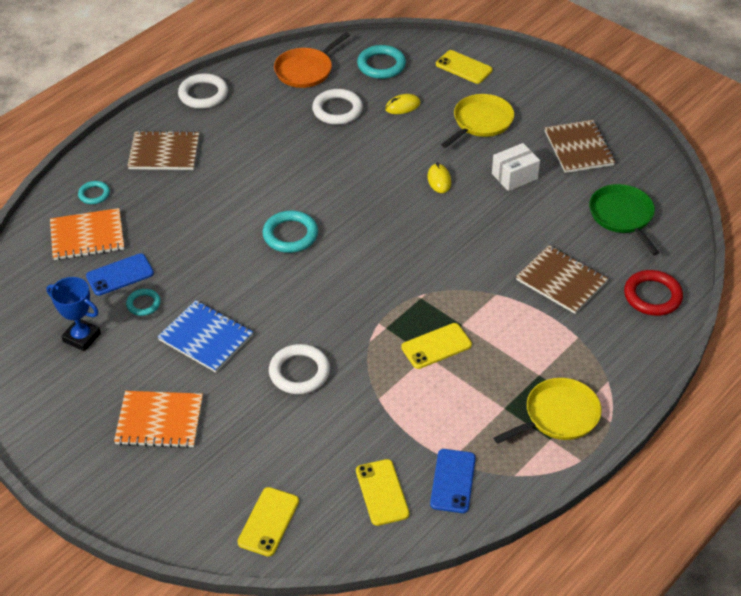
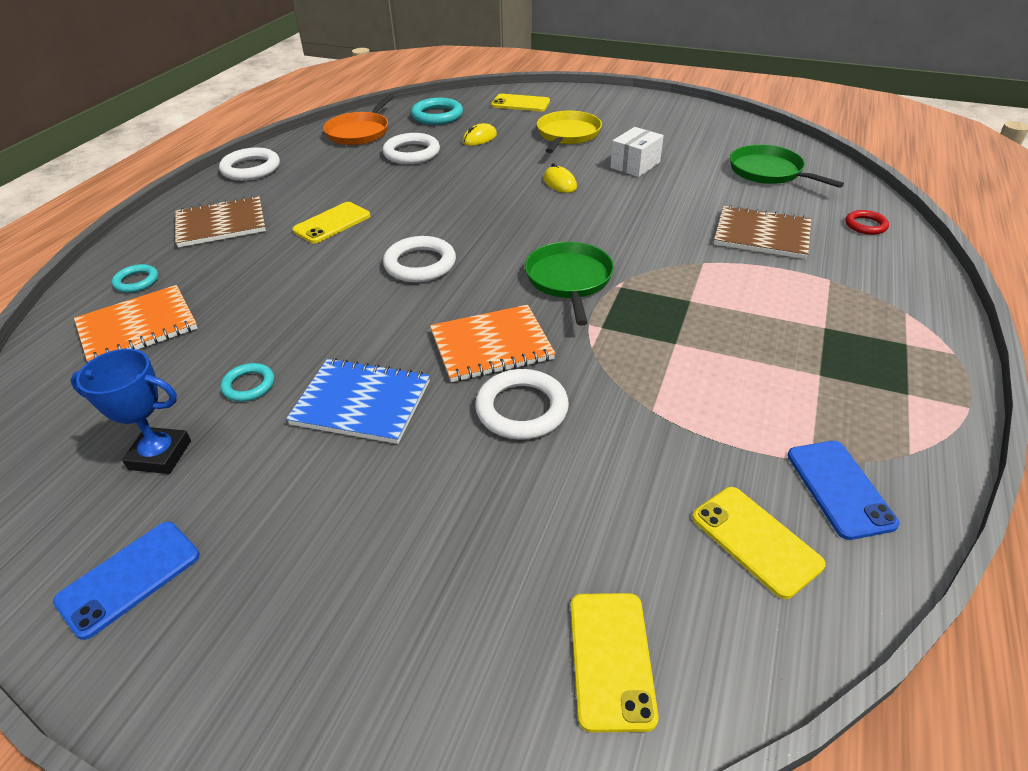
camera: 20 degrees left, 5 degrees down
blue phone [86,253,154,296] -> blue phone moved to [53,521,200,640]
orange notebook [114,391,203,448] -> orange notebook moved to [430,305,556,382]
turquoise ring [262,210,318,253] -> white ring [383,236,456,282]
yellow phone [401,323,472,369] -> yellow phone moved to [292,202,370,244]
yellow pan [493,378,602,444] -> none
brown notebook [545,120,615,173] -> none
red ring [624,270,683,316] -> red ring [846,210,889,235], size x0.59
none -> green pan [525,242,614,326]

